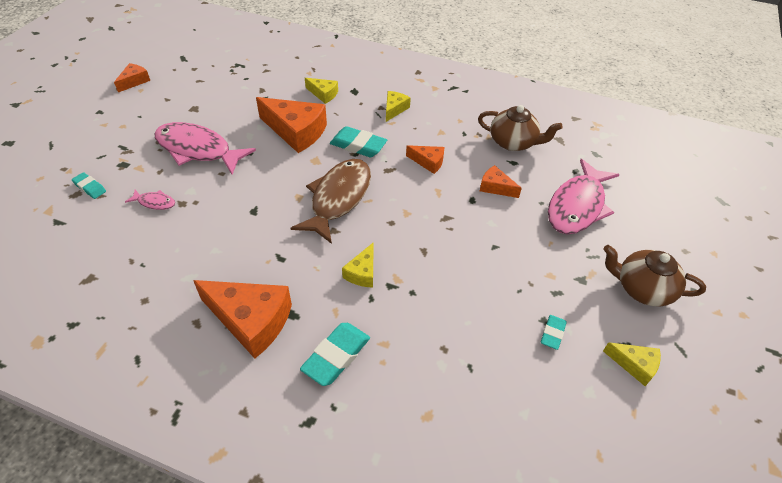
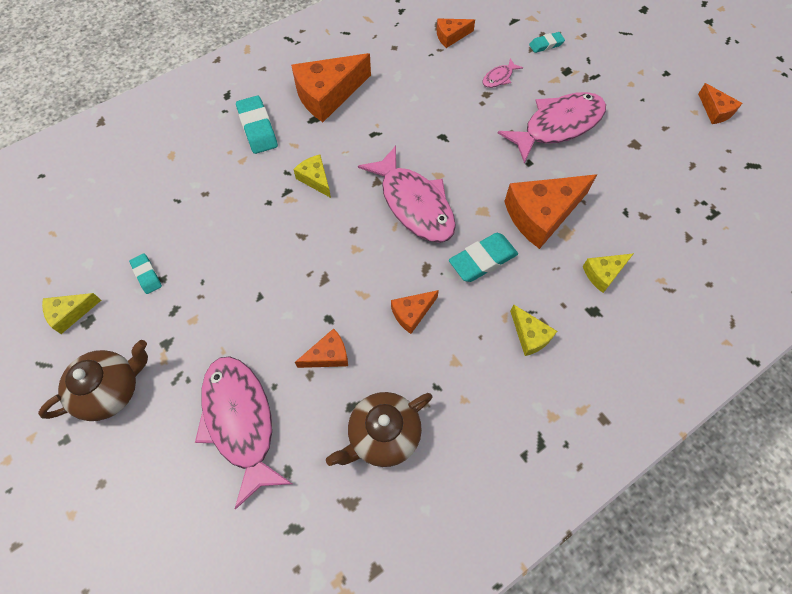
camera: 125 degrees right, 15 degrees up
brown fish [290,159,371,244] -> pink fish [358,146,456,243]
none -> orange cheese [437,19,475,48]

